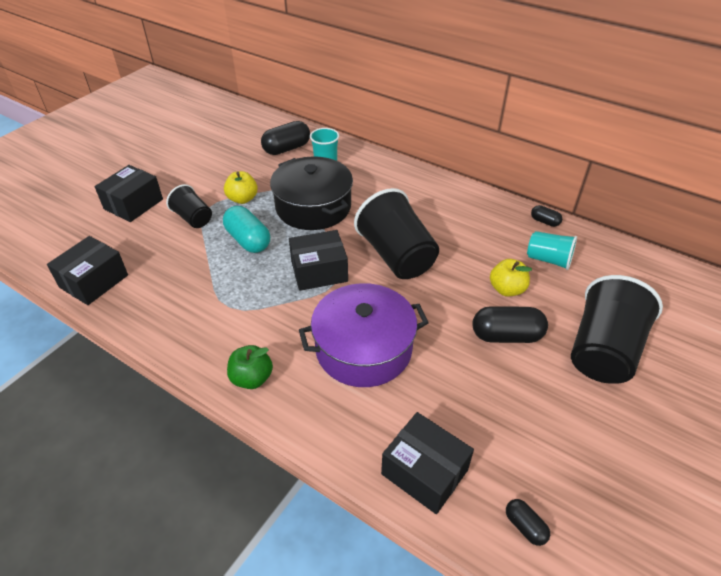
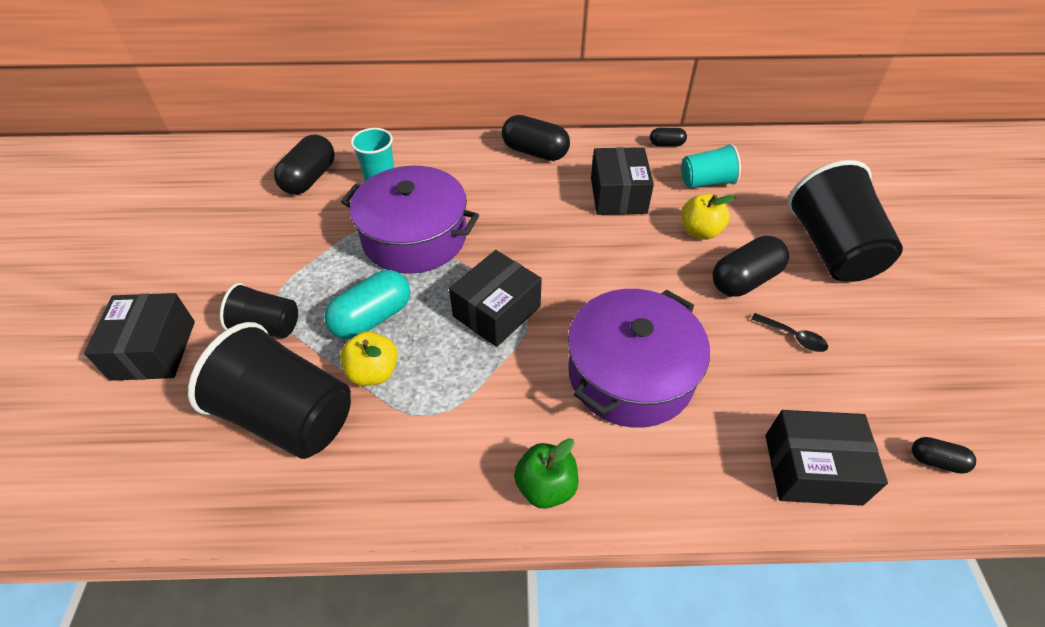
camera: 35 degrees left, 5 degrees up
black box [47,236,128,305] -> black box moved to [591,147,654,215]
turquoise capsule [223,206,270,253] -> turquoise capsule turned 60 degrees counterclockwise [324,270,411,340]
yellow apple [224,171,258,204] -> yellow apple moved to [340,331,398,386]
black pot [270,156,353,230] -> purple pot [341,166,479,274]
black cup [354,188,439,279] -> black cup moved to [188,322,351,459]
none -> black capsule [502,115,570,161]
none -> black spoon [752,313,828,352]

